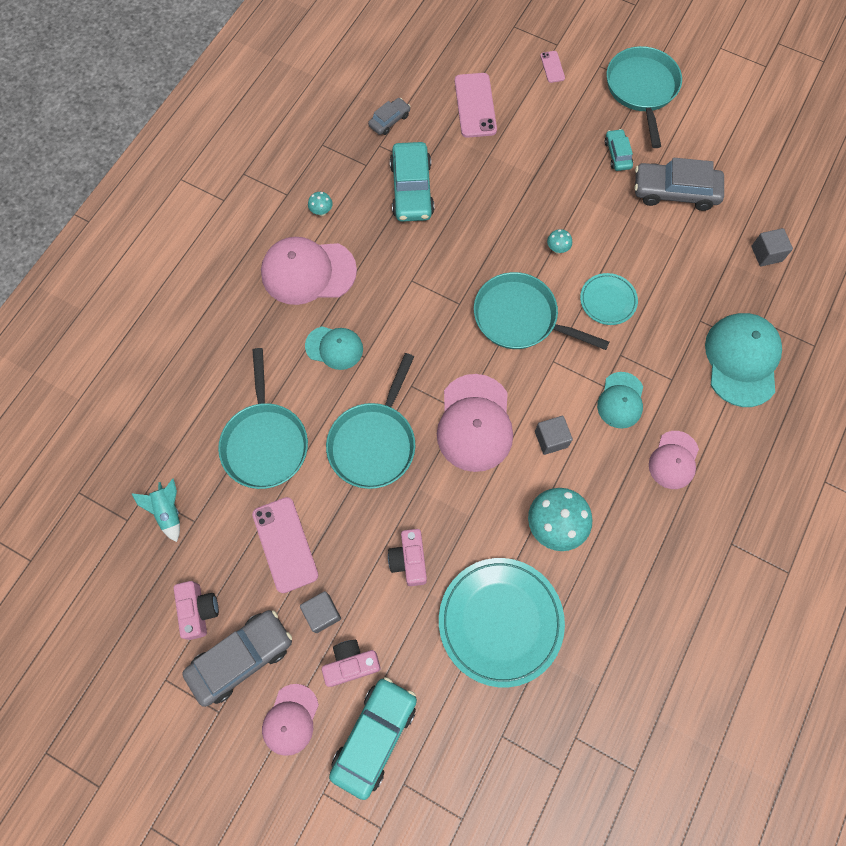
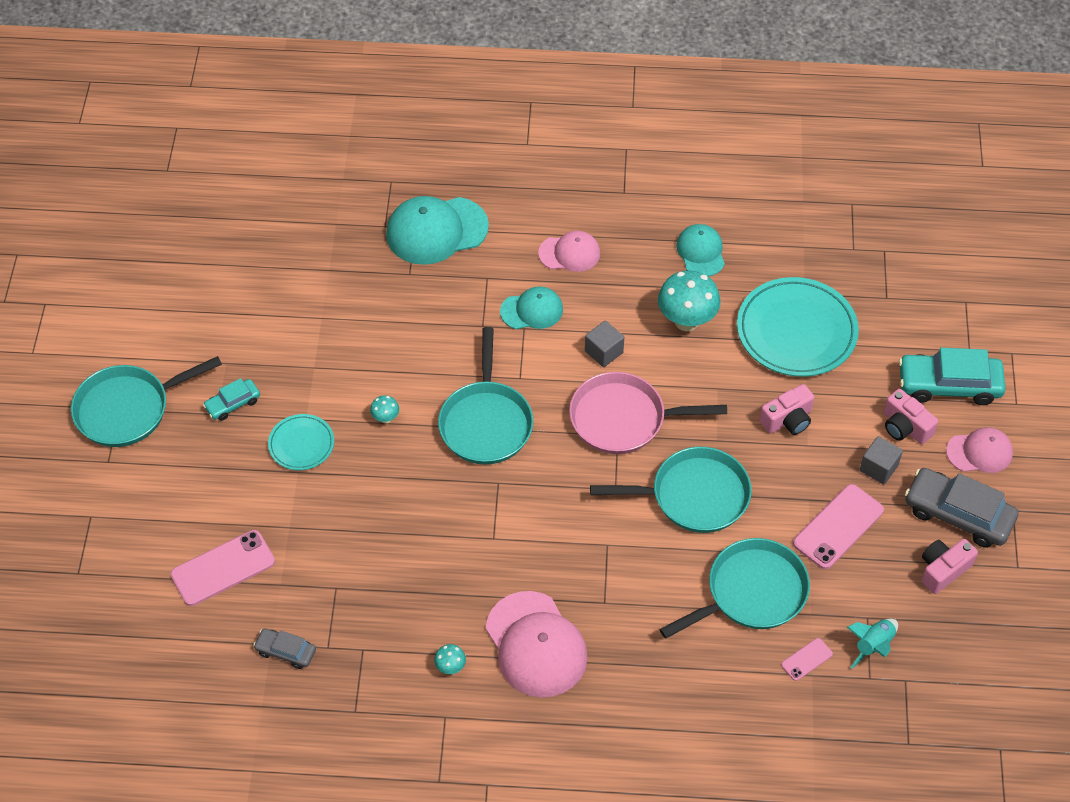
camera: 115 degrees left, 15 degrees down
turquoise cap [305,326,363,370] -> turquoise cap moved to [676,224,725,277]
turquoise car [390,142,434,222] -> none
pink cap [437,374,513,472] -> pink pan [569,372,727,454]
pink phone [540,51,565,83] -> pink phone moved to [781,638,833,681]
turquoise plate [580,273,638,325] -> turquoise plate moved to [268,414,334,470]
grey car [635,158,724,211] -> none
grey cube [751,228,793,266] -> none

